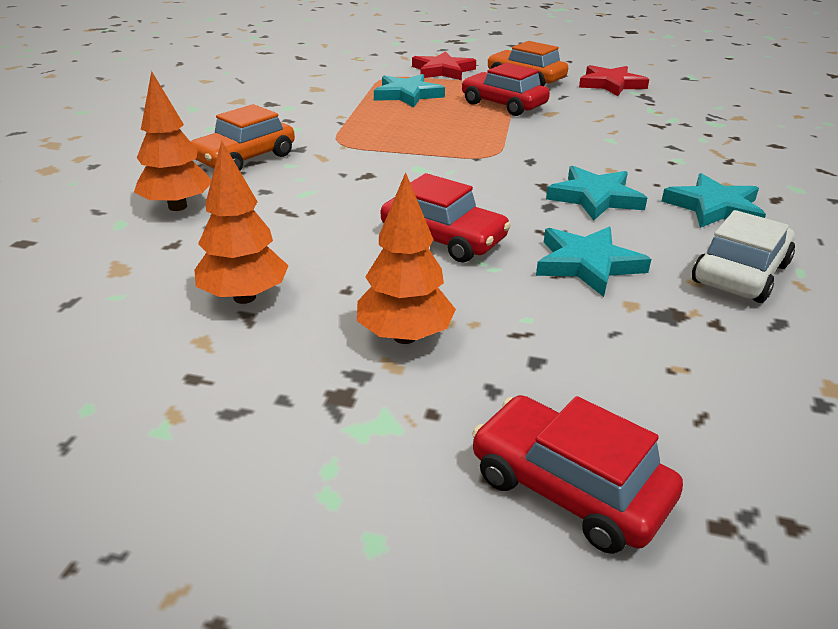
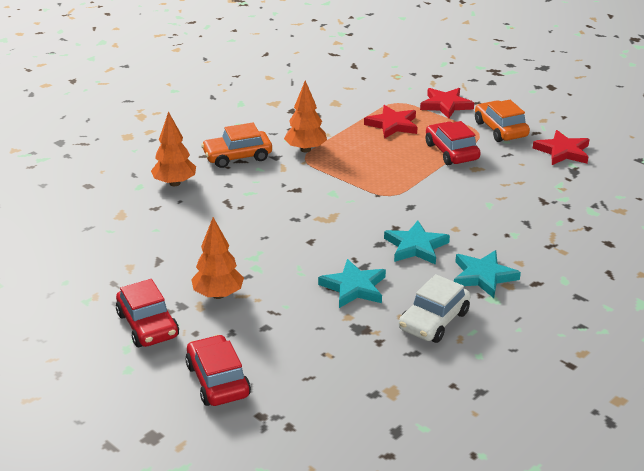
camera: 30 degrees right, 0 degrees up
orange tree [194,141,289,304] -> orange tree moved to [284,80,327,152]
turquoise star [374,74,445,108] -> red star [364,105,417,139]
red car [381,173,511,262] -> red car moved to [116,279,179,347]
white car [692,210,795,303] -> white car turned 150 degrees clockwise [399,274,471,343]

